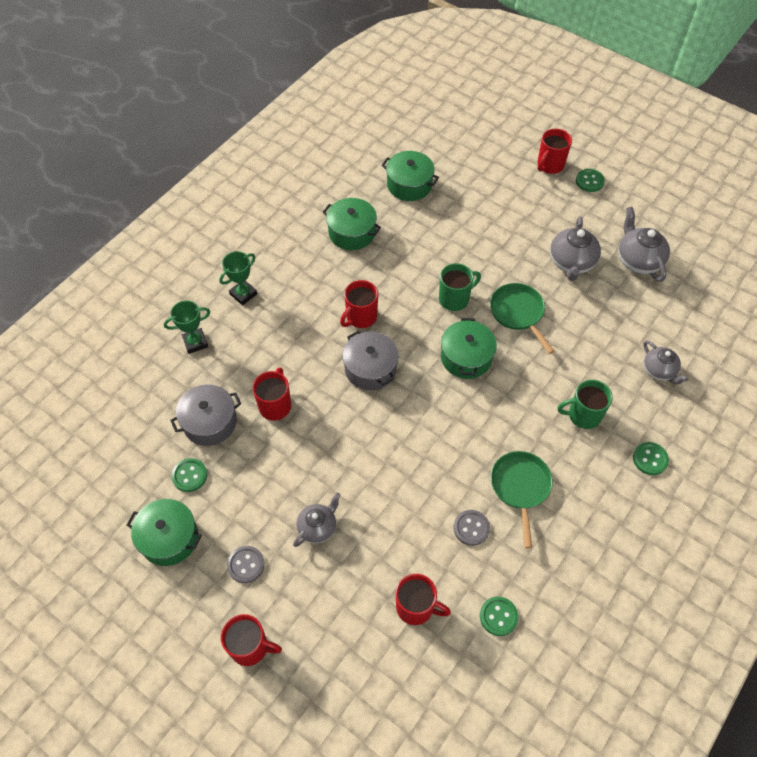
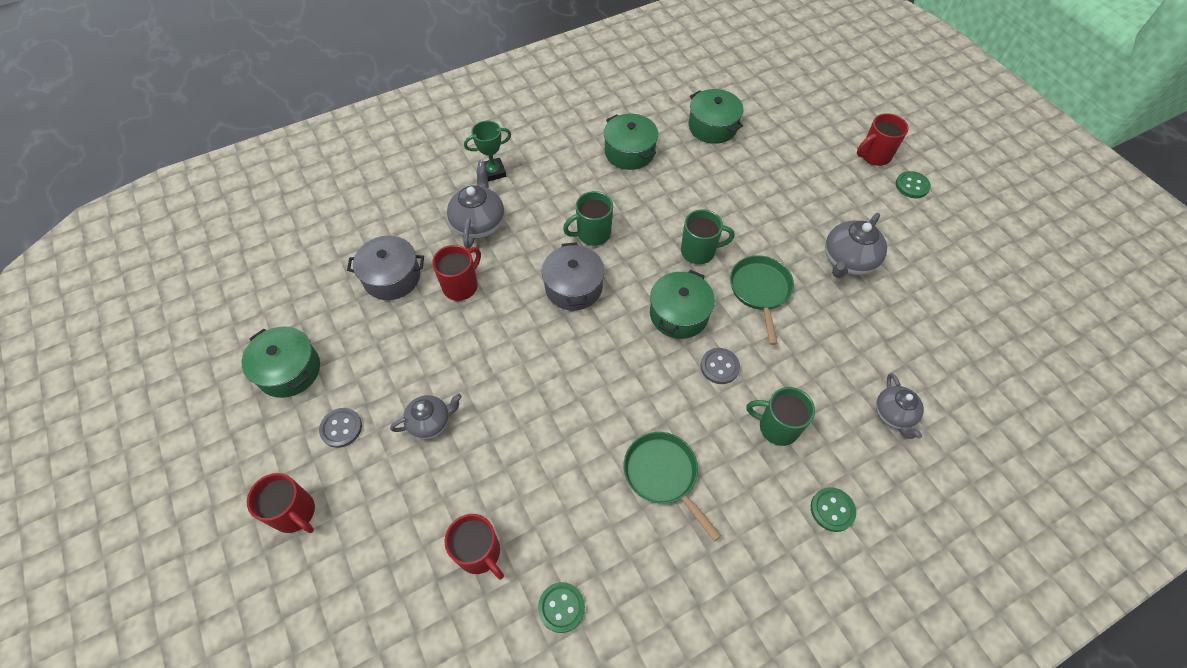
camera: 25 degrees right, 0 degrees up
green trophy [164,300,210,354] -> none
green button [171,458,207,492] -> none
red mug [340,280,378,328] -> green mug [563,191,613,246]
grey button [454,510,490,546] -> grey button moved to [701,348,740,384]
green pan [491,451,553,549] -> green pan turned 60 degrees counterclockwise [624,432,721,541]
grey teapot [618,207,670,282] -> grey teapot moved to [447,160,504,249]

